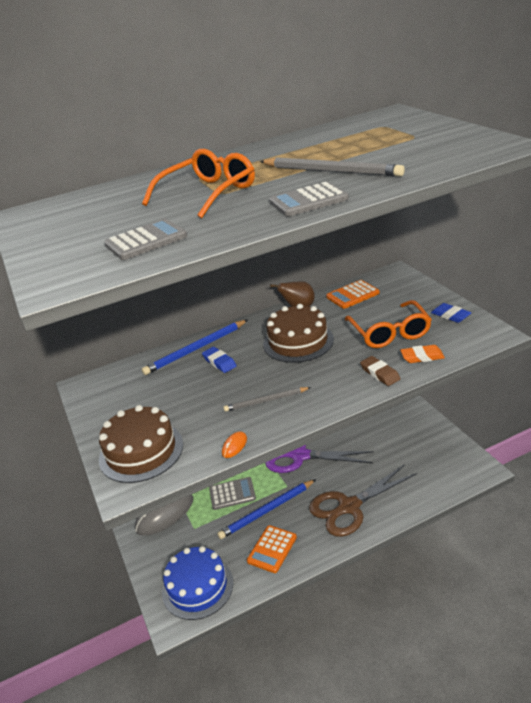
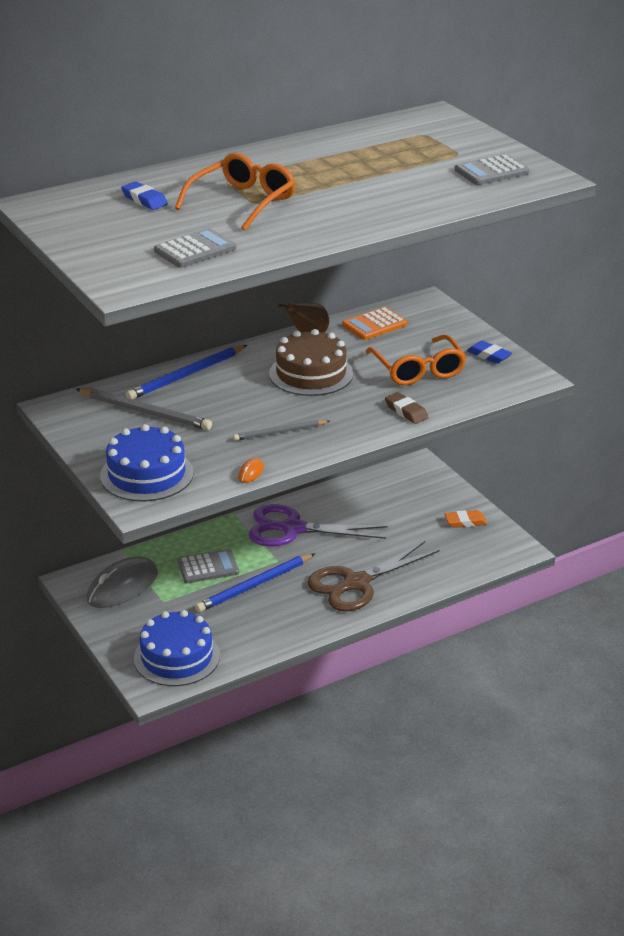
camera: 10 degrees left, 0 degrees up
brown cake [99,405,183,483] -> blue cake [100,424,194,501]
blue eraser [202,347,237,373] -> blue eraser moved to [121,181,168,210]
orange calculator [247,525,297,573] -> none
grey pencil [260,157,405,176] -> grey pencil moved to [76,388,212,430]
grey calculator [269,182,349,217] -> grey calculator moved to [455,154,529,185]
orange eraser [400,345,445,363] -> orange eraser moved to [445,510,487,528]

